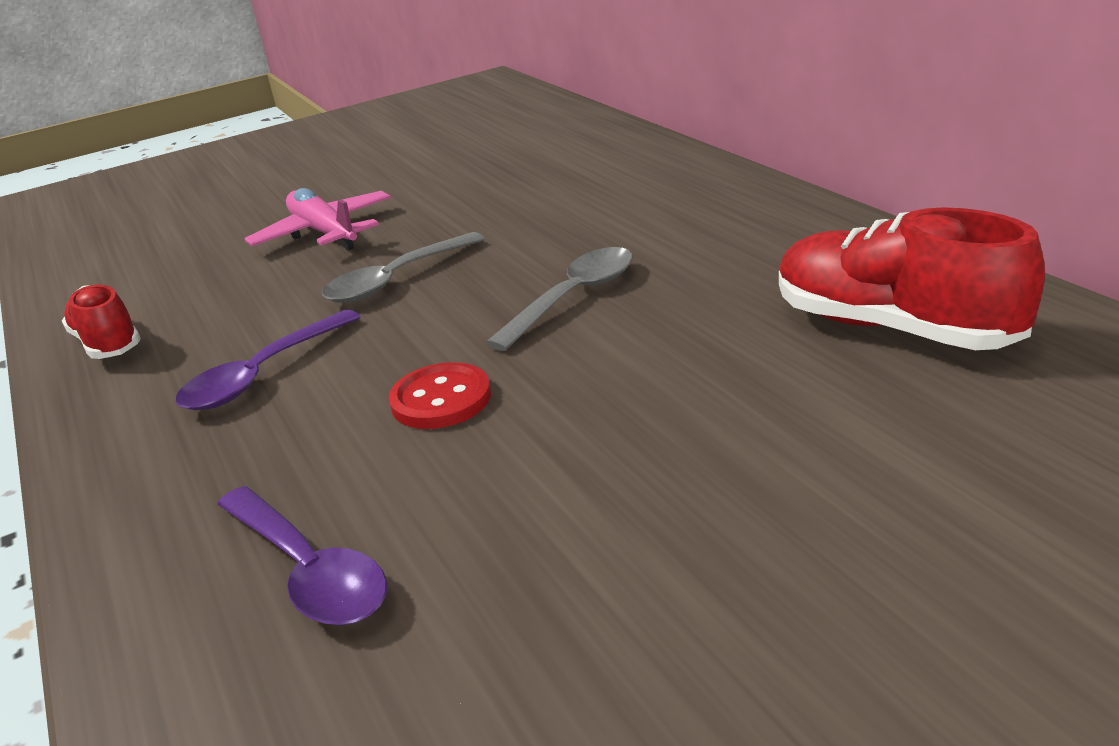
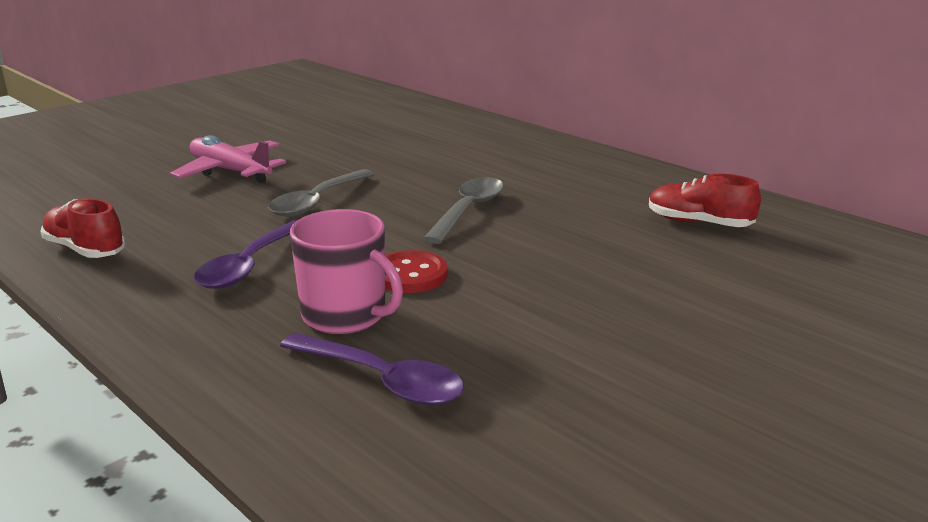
camera: 20 degrees left, 5 degrees down
red shoe [779,207,1045,350] -> red shoe [649,174,761,227], size x0.62
none -> pink mug [290,209,403,334]

